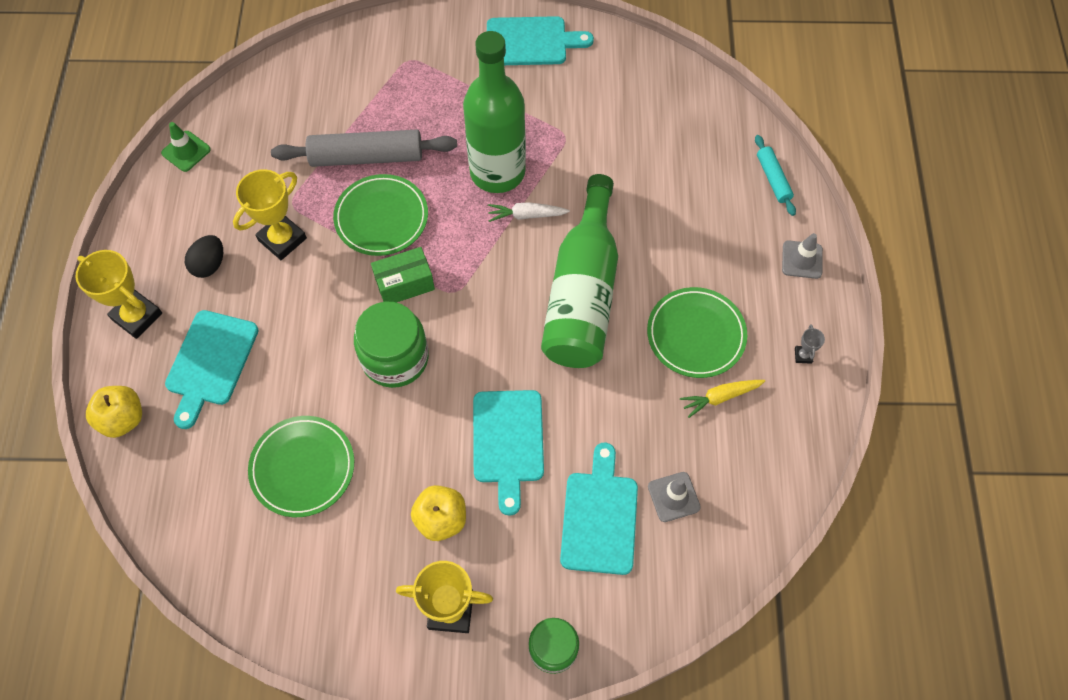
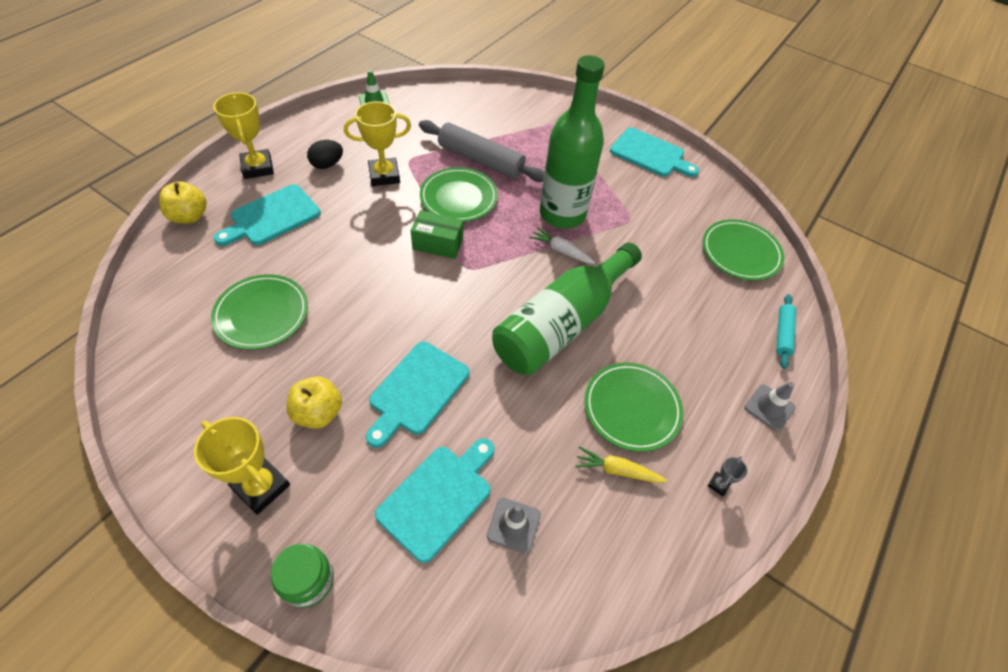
camera: 30 degrees right, 10 degrees down
green jar [354,302,429,388] -> none
none -> green plate [703,219,784,280]

